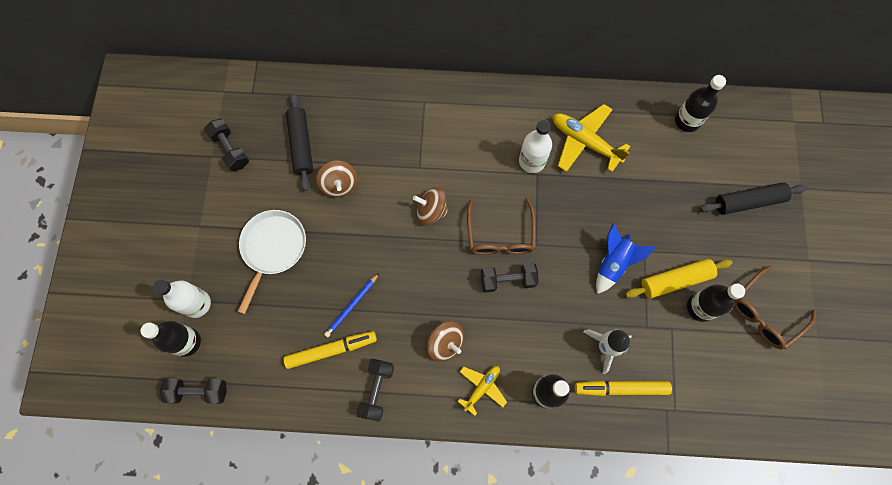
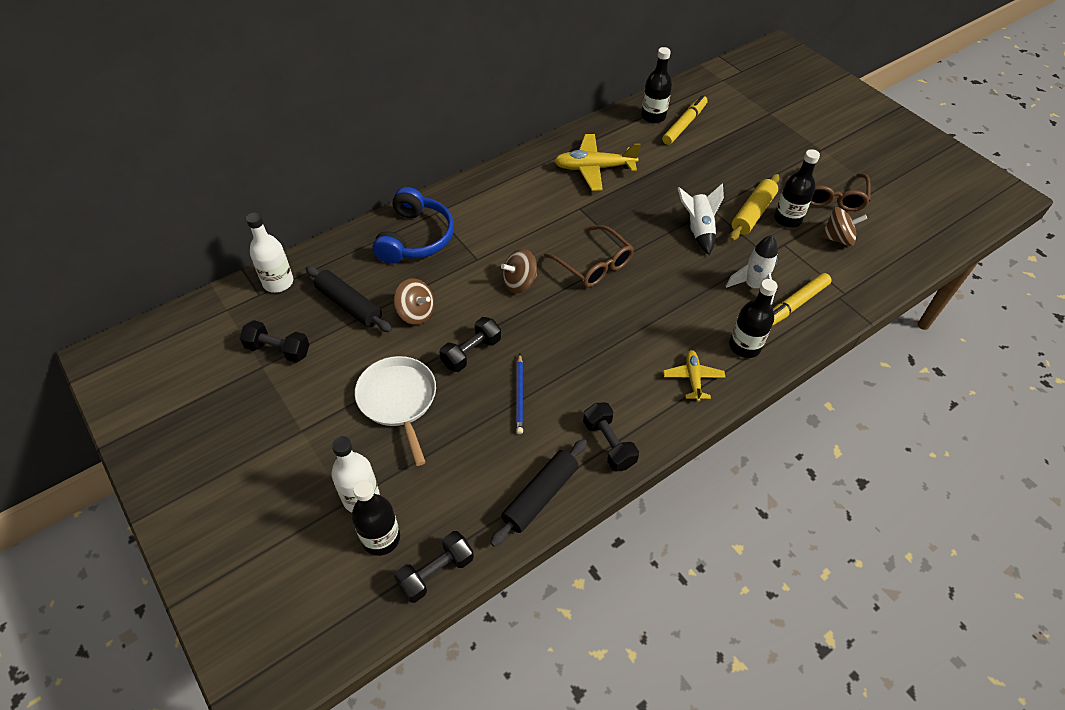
camera: 40 degrees left, 20 degrees down
yellow marker [283,331,377,369] -> yellow marker moved to [662,95,708,145]
brown spinning top [427,321,464,362] -> brown spinning top moved to [820,207,867,246]
black dumbbell [481,263,539,292] -> black dumbbell moved to [439,317,501,372]
white bottle [519,120,552,173] -> white bottle moved to [246,212,293,293]
blue rocket [596,223,655,294] -> white rocket [678,183,724,255]
black rolling pin [700,182,806,215] -> black rolling pin moved to [490,439,587,547]
none -> blue headphones [372,187,454,264]

